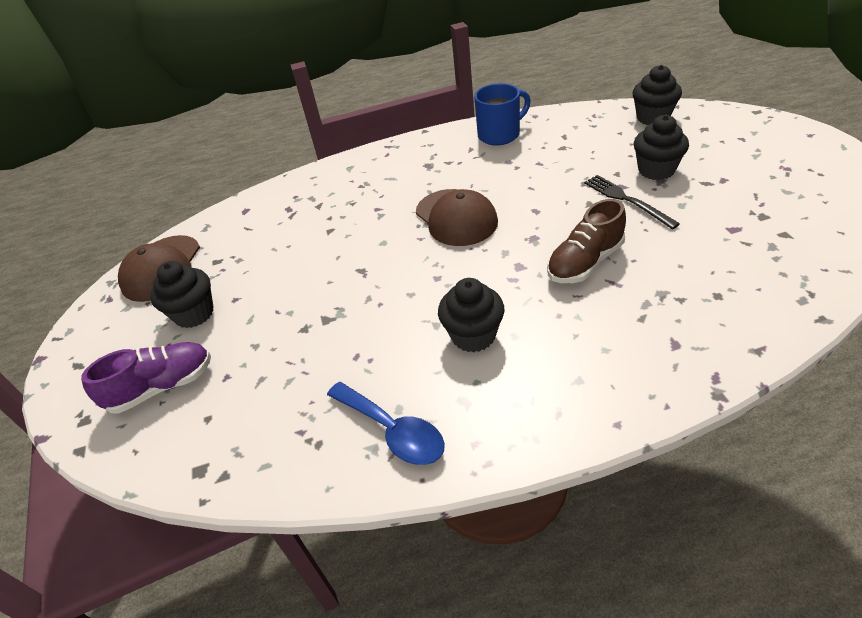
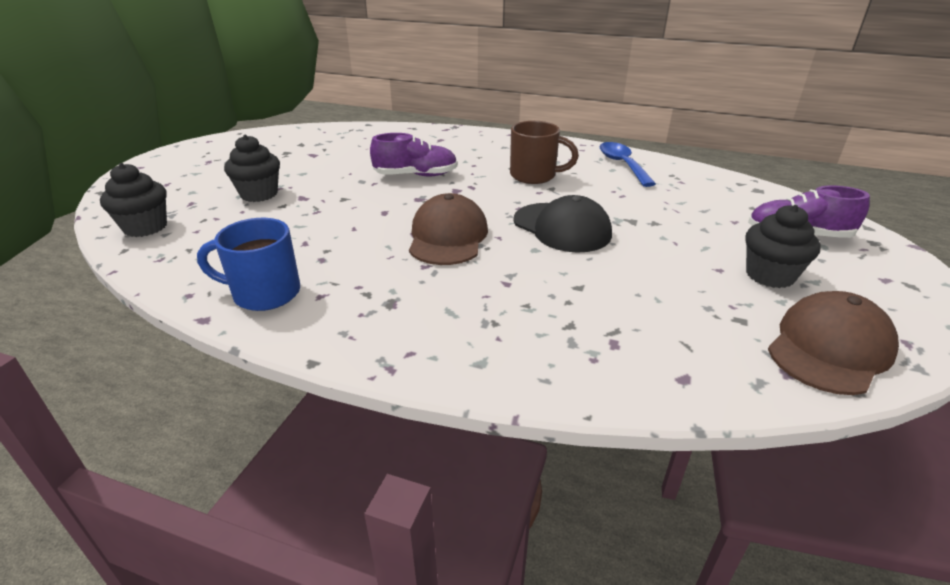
camera: 150 degrees left, 10 degrees down
black cupcake [438,278,504,353] -> brown mug [510,121,579,184]
brown shoe [547,199,626,283] -> purple shoe [370,133,457,176]
black fork [584,175,680,229] -> none
none -> black cap [514,195,612,253]

